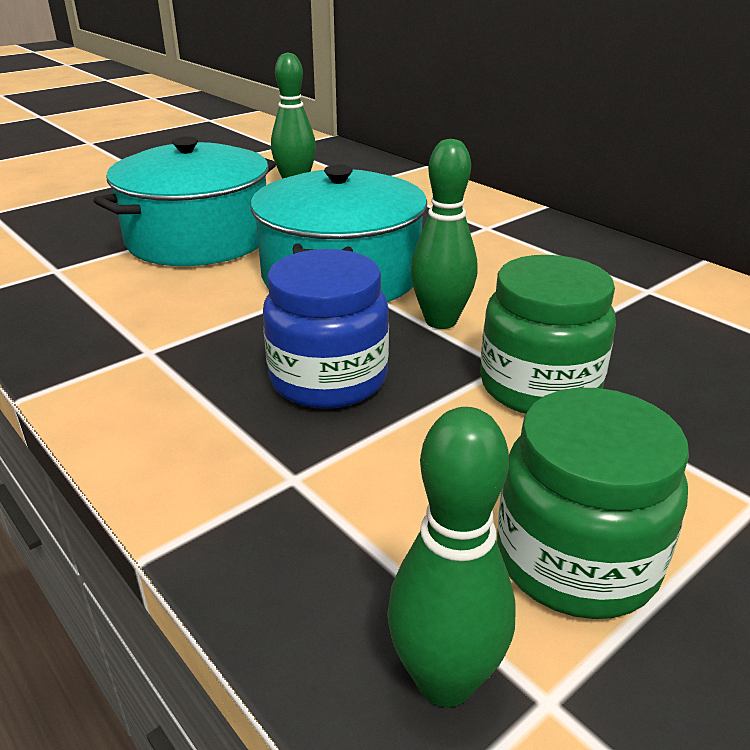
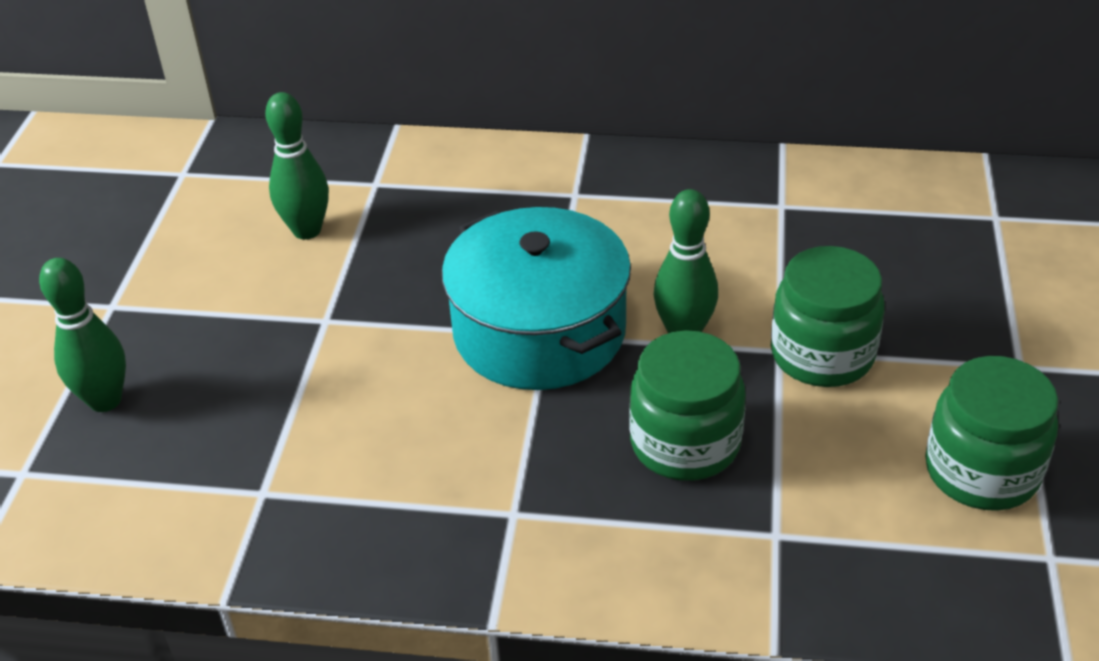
camera: 40 degrees left, 10 degrees up
turquoise pot [93,137,276,266] -> none
blue jar [263,249,389,409] -> green jar [629,330,746,481]
green bowling pin [387,407,516,707] -> green bowling pin moved to [39,258,126,412]

